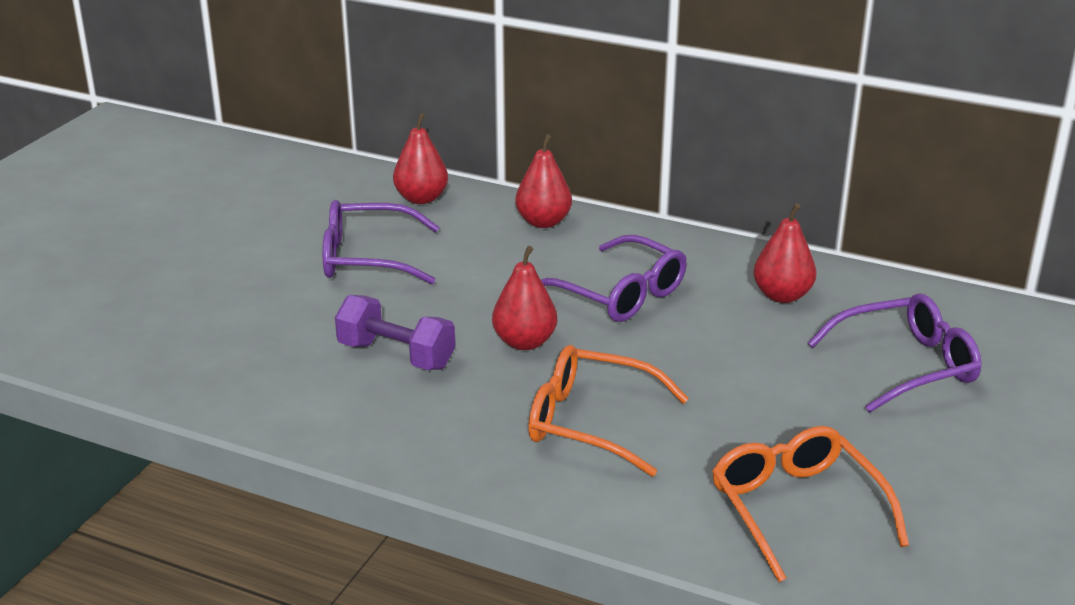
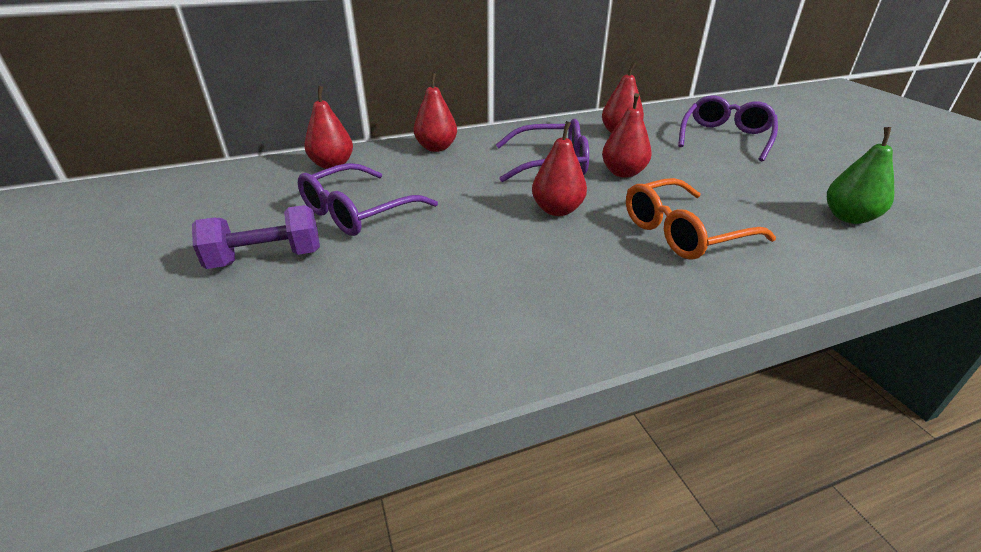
camera: 45 degrees left, 5 degrees up
purple dumbbell [335,295,455,370] -> purple dumbbell moved to [192,205,320,269]
orange glasses [712,426,909,582] -> green pear [827,127,894,224]
none -> red pear [602,93,652,178]

